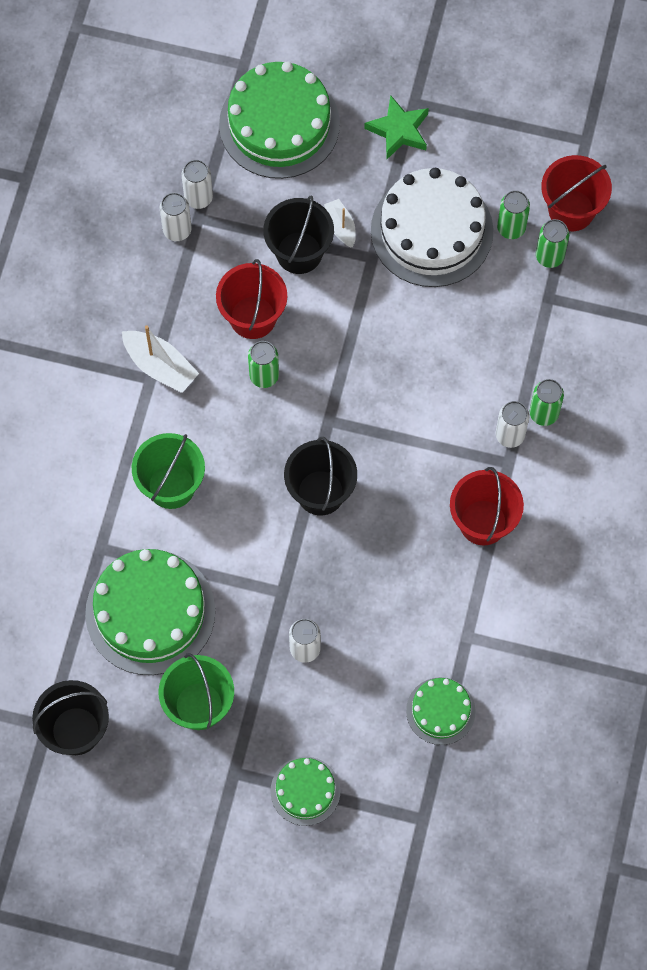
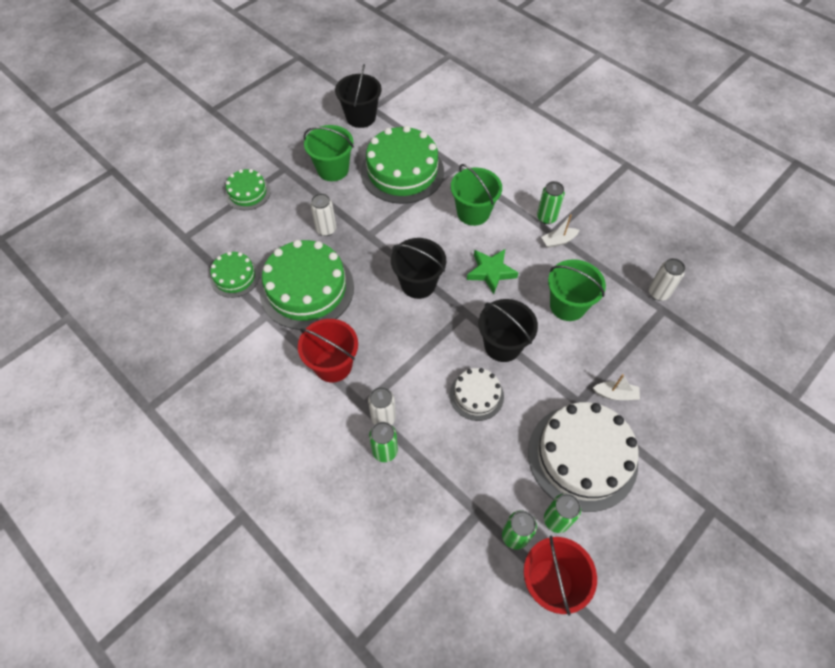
camera: 120 degrees right, 10 degrees down
white boat [122,325,199,393] -> white boat [541,214,579,248], size x0.62
white can [181,160,213,209] -> none
red bucket [216,259,287,339] -> green bucket [548,259,606,321]
green cake [219,62,340,179] -> green cake moved to [260,240,354,330]
green can [248,341,279,388] -> green can moved to [537,181,565,224]
black bucket [263,196,334,274] -> black bucket moved to [478,299,538,362]
green star [364,95,429,159] -> green star moved to [467,249,518,294]
none -> white cake [450,368,504,421]

